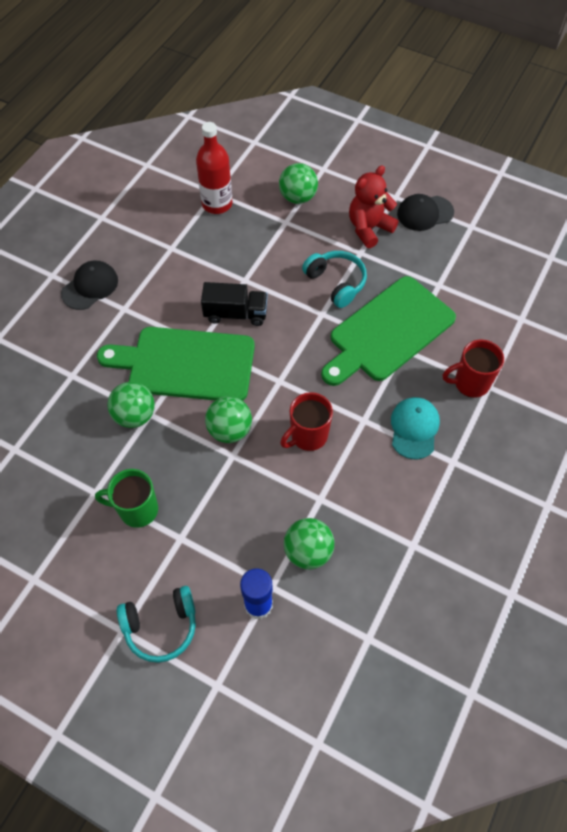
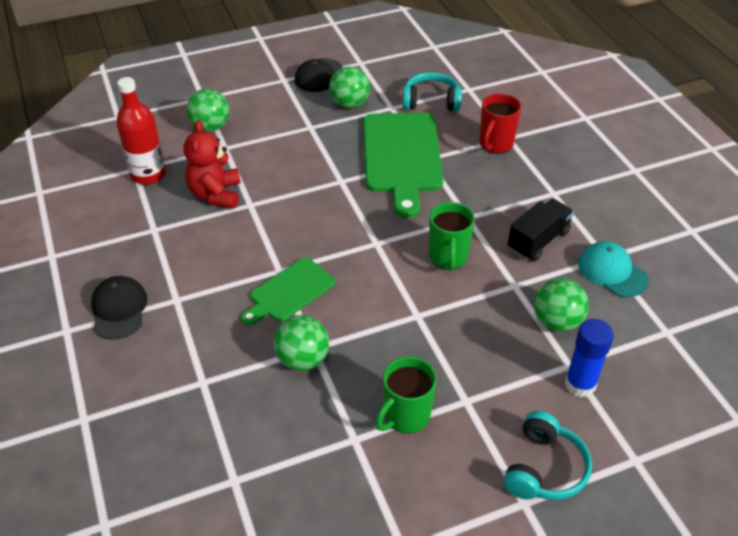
camera: 50 degrees left, 15 degrees down
green cutting board [97,327,255,401] -> green cutting board [241,257,336,326], size x0.57
black truck [201,282,268,326] -> black truck moved to [508,199,574,261]
green ball [205,396,252,443] -> green ball moved to [329,66,370,108]
red mug [280,392,333,451] -> green mug [429,202,475,271]
turquoise headphones [302,251,367,308] -> turquoise headphones moved to [403,72,462,111]
red teddy bear [349,165,399,248] -> red teddy bear moved to [184,120,241,208]
turquoise cap [391,397,440,459] -> turquoise cap moved to [578,241,649,297]

